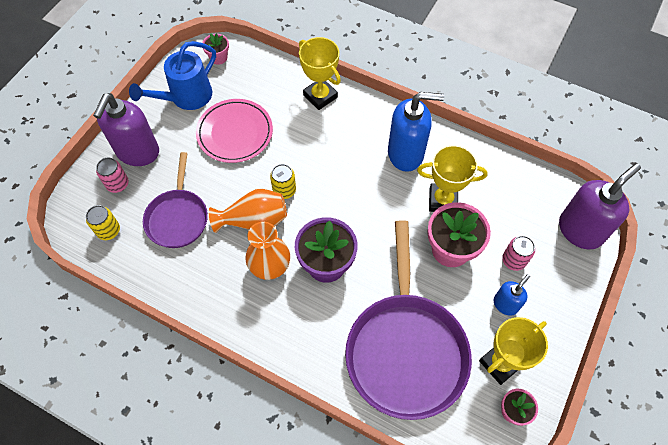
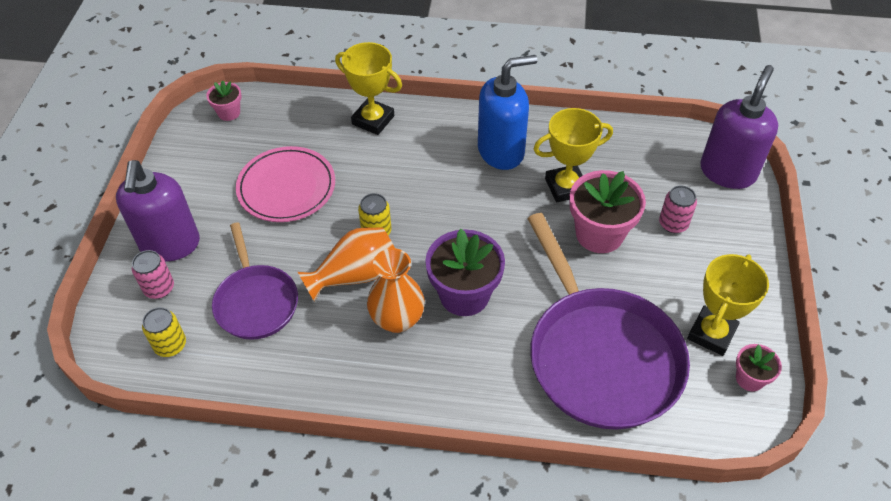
camera: 20 degrees left, 10 degrees down
blue watering can [129,41,216,110] -> none
blue soap dispenser [494,274,530,316] -> none

